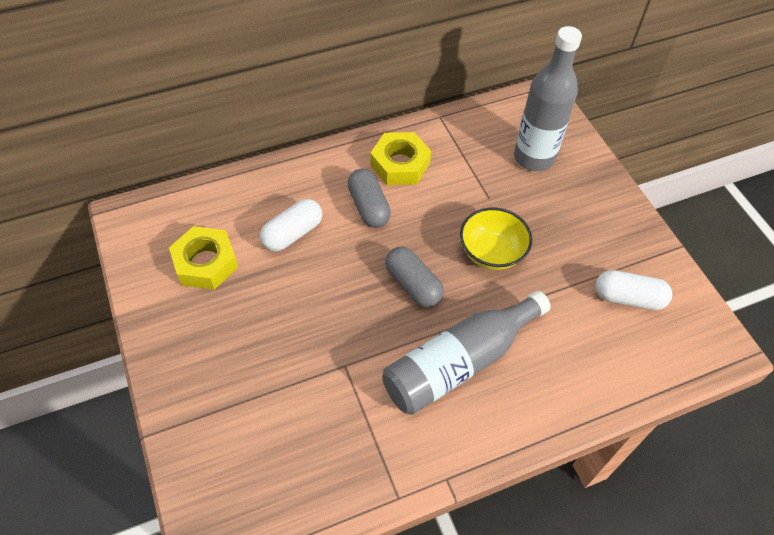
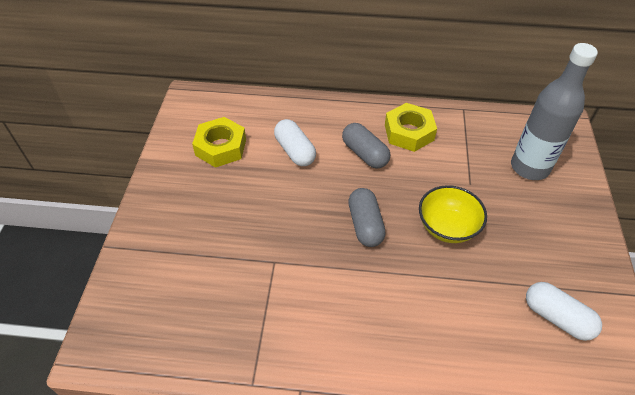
camera: 30 degrees right, 5 degrees down
white capsule [260,199,322,252] -> white capsule turned 75 degrees clockwise [274,119,316,166]
grey capsule [348,169,391,228] -> grey capsule turned 45 degrees counterclockwise [342,123,390,169]
grey bottle [382,291,551,415] -> none

